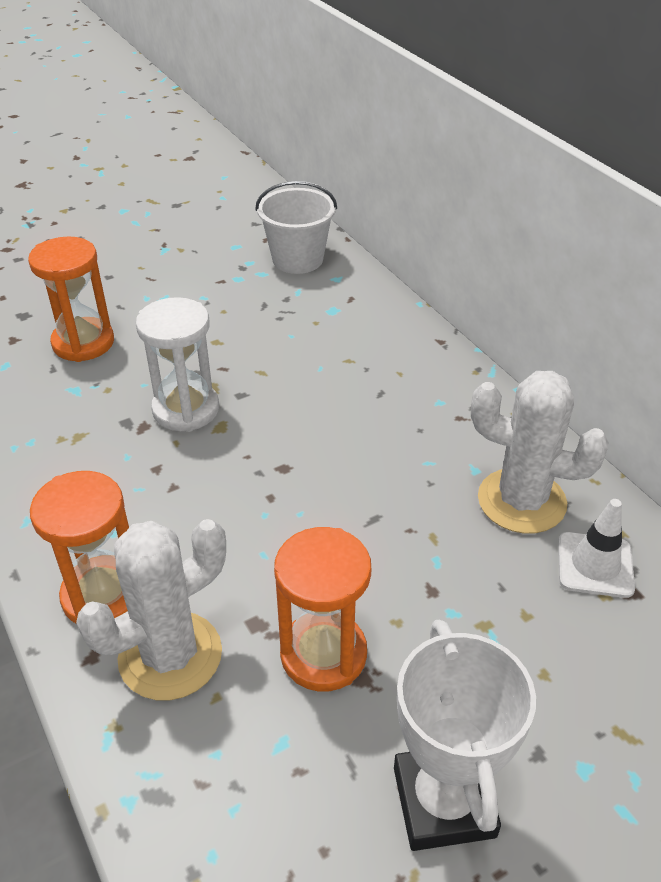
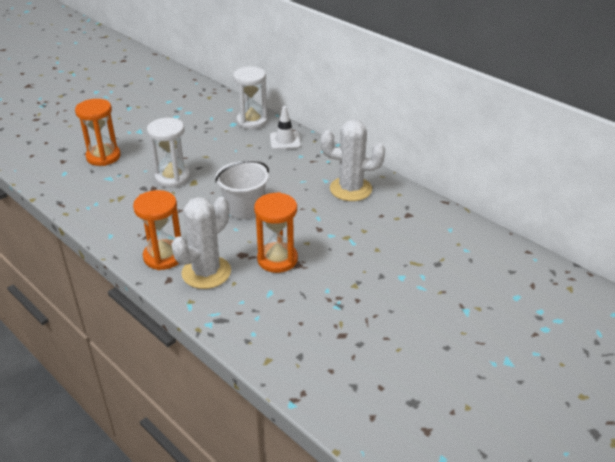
camera: 15 degrees left, 5 degrees down
white bucket [255,181,337,274] -> white bucket moved to [215,160,269,219]
white trophy [394,620,536,851] -> none
white traffic cone [558,499,635,598] -> white traffic cone moved to [270,106,301,150]
none -> white hourglass [233,67,268,129]

